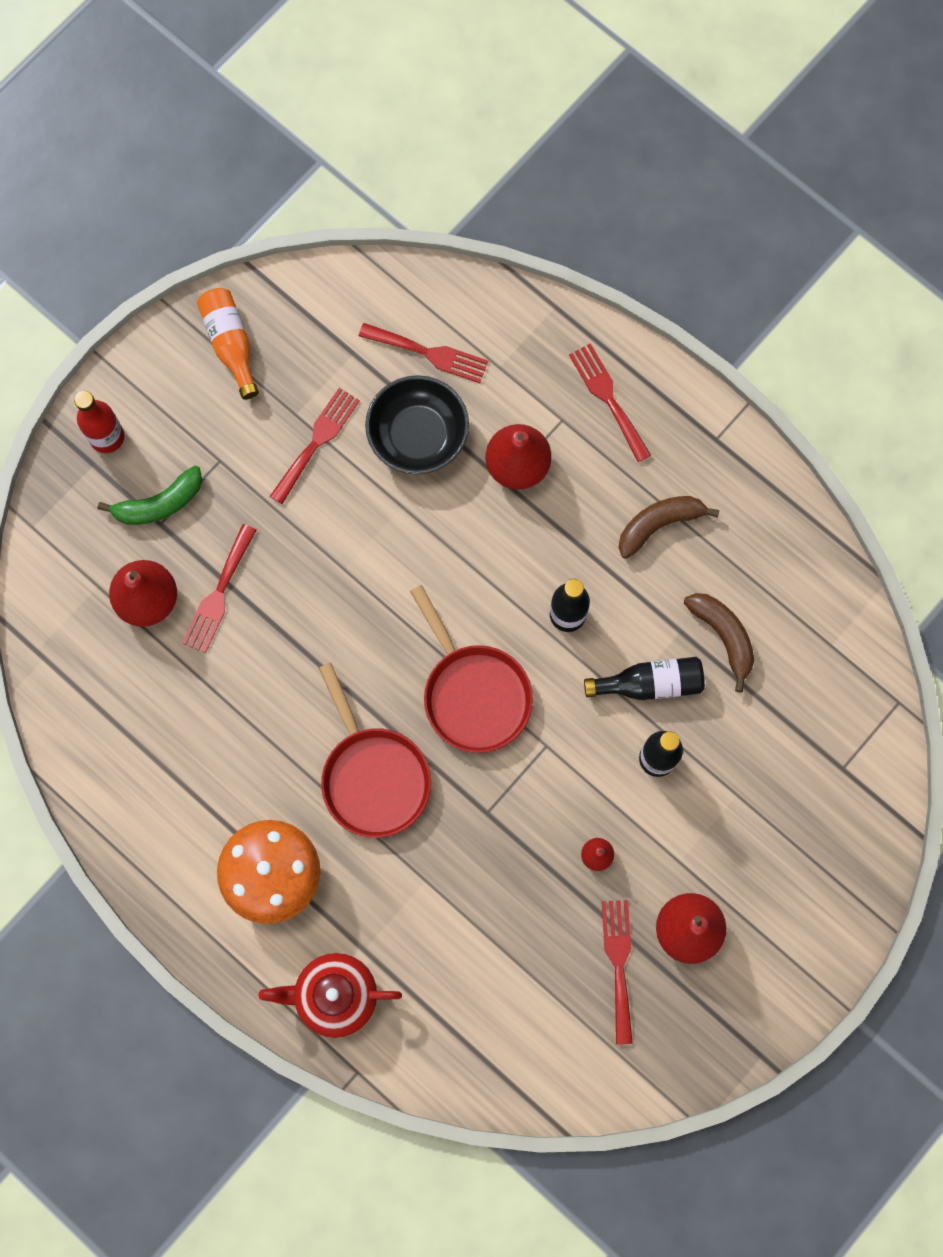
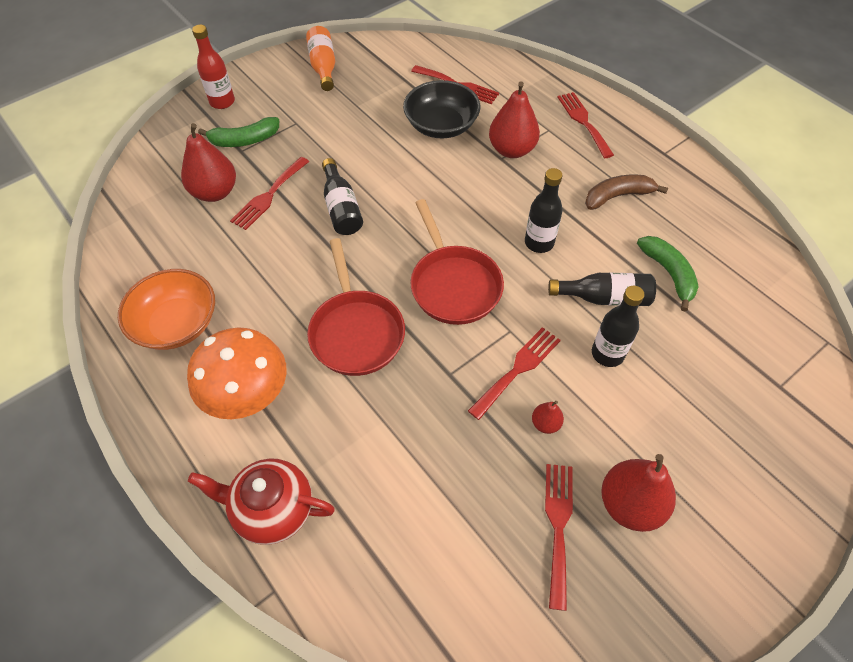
camera: 10 degrees right, 20 degrees down
red fork [270,388,360,504] -> red fork moved to [468,327,561,420]
brown banana [684,593,754,692] -> green banana [637,236,698,312]
none -> orange bowl [118,269,215,350]
none -> black bottle [322,158,363,235]

